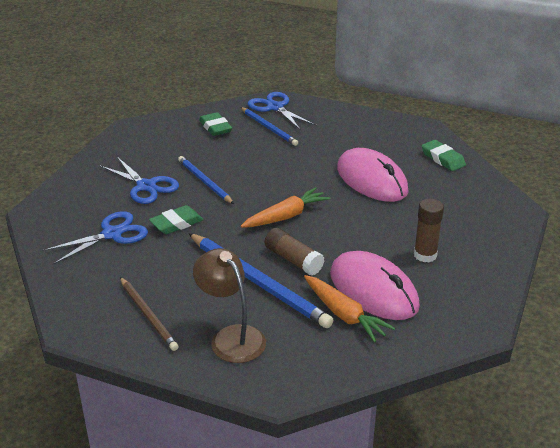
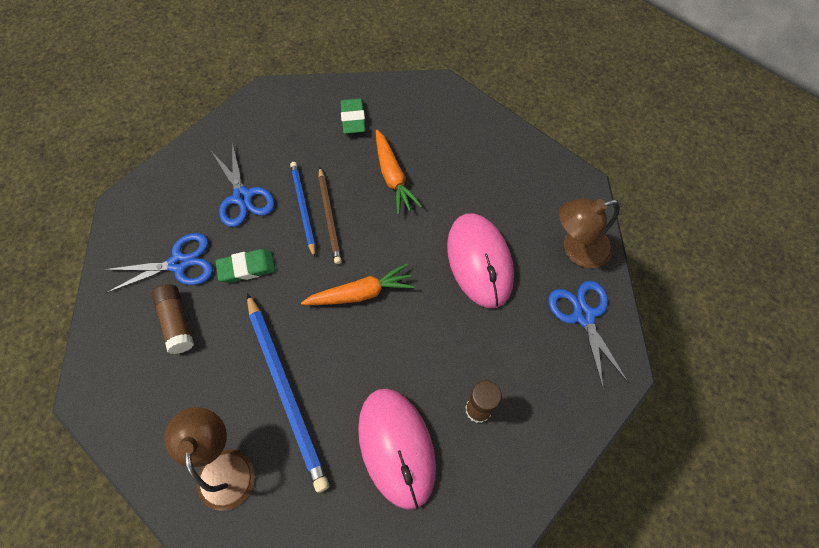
camera: 20 degrees right, 30 degrees up
brown pencil [120,277,179,351] -> brown pencil moved to [318,167,342,264]
blue pencil [241,107,298,146] -> none
blue scissors [248,92,317,130] -> blue scissors moved to [548,281,629,391]
brown glue stick [265,228,324,276] -> brown glue stick moved to [151,284,194,354]
orange carrot [304,275,395,343] -> orange carrot moved to [376,130,422,214]
green eraser [422,140,466,171] -> brown lamp [559,198,620,268]

